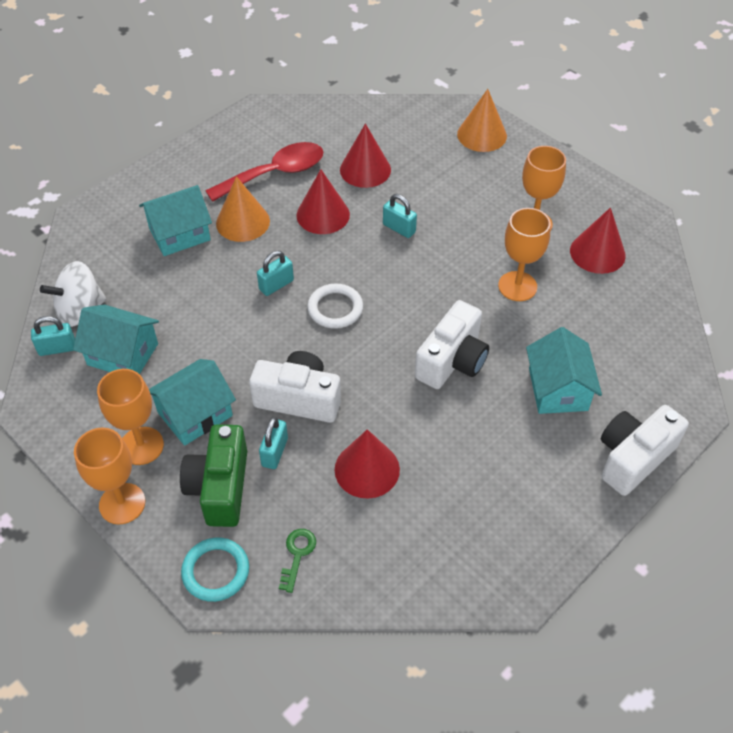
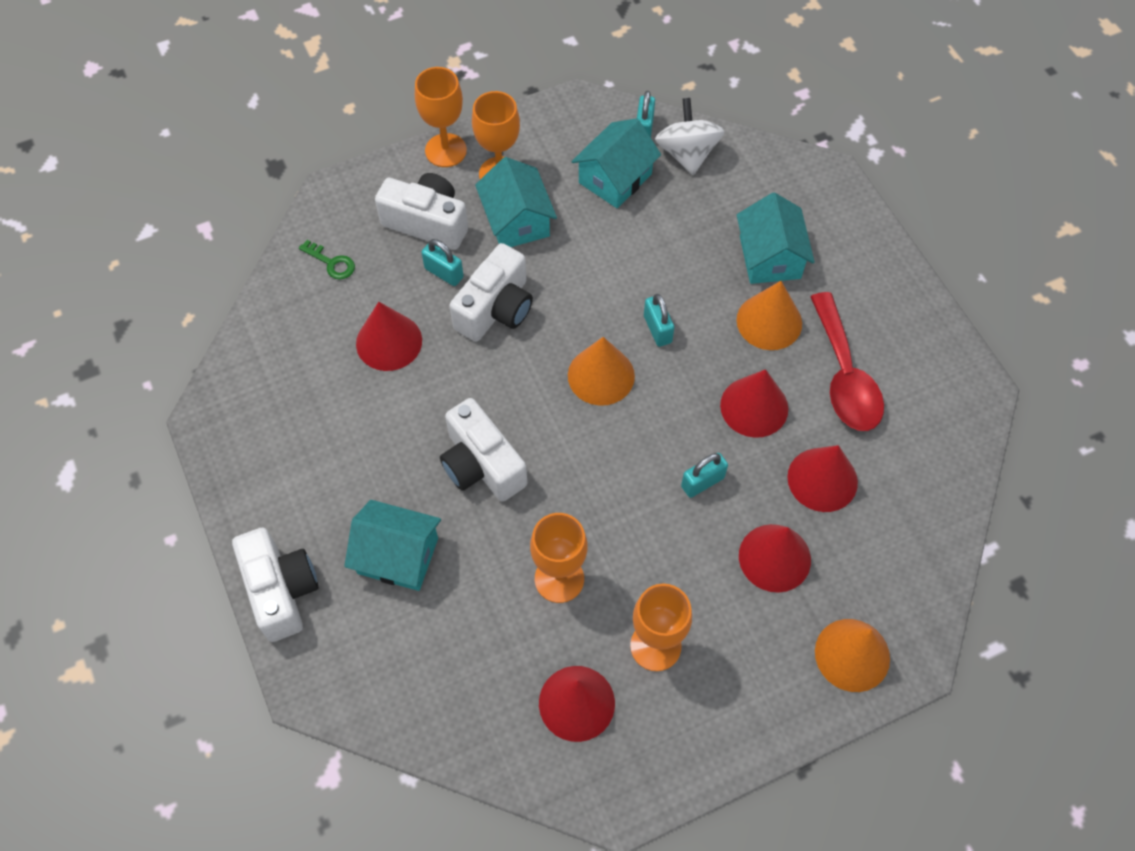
camera: 110 degrees right, 10 degrees up
green camera [180,424,247,527] -> white camera [375,173,468,250]
turquoise ring [181,538,249,602] -> none
white ring [307,284,363,329] -> orange cone [568,337,635,406]
none -> red cone [739,524,811,593]

